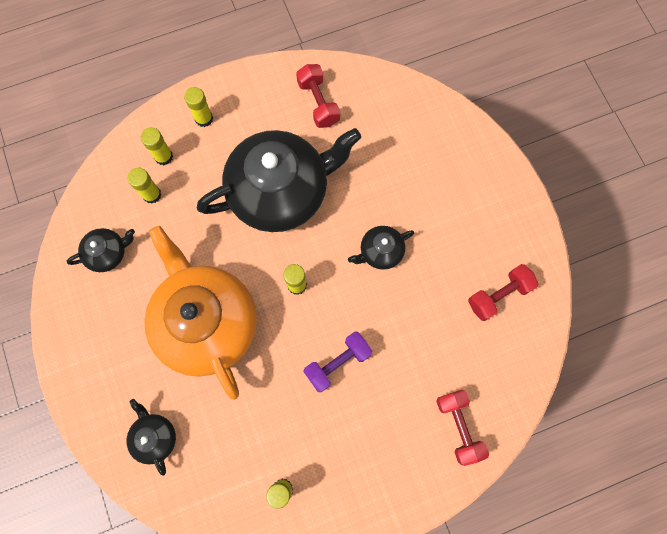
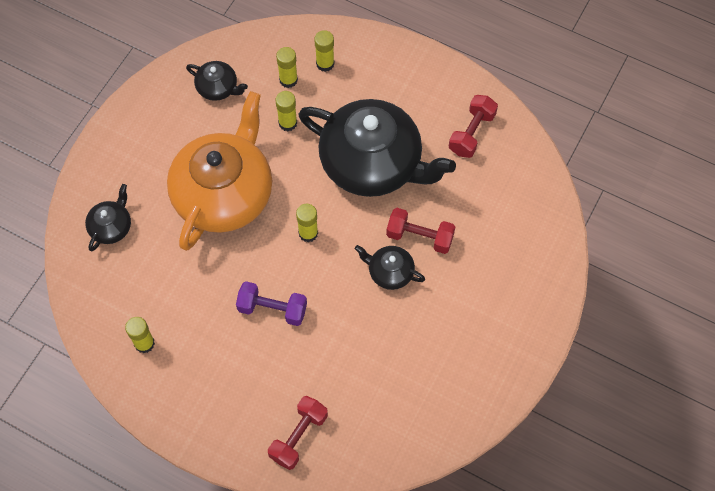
camera: 50 degrees right, 10 degrees down
yellow glue stick [184,87,213,127] -> yellow glue stick moved to [276,91,297,131]
red dumbbell [468,264,538,321] -> red dumbbell moved to [386,208,455,254]

